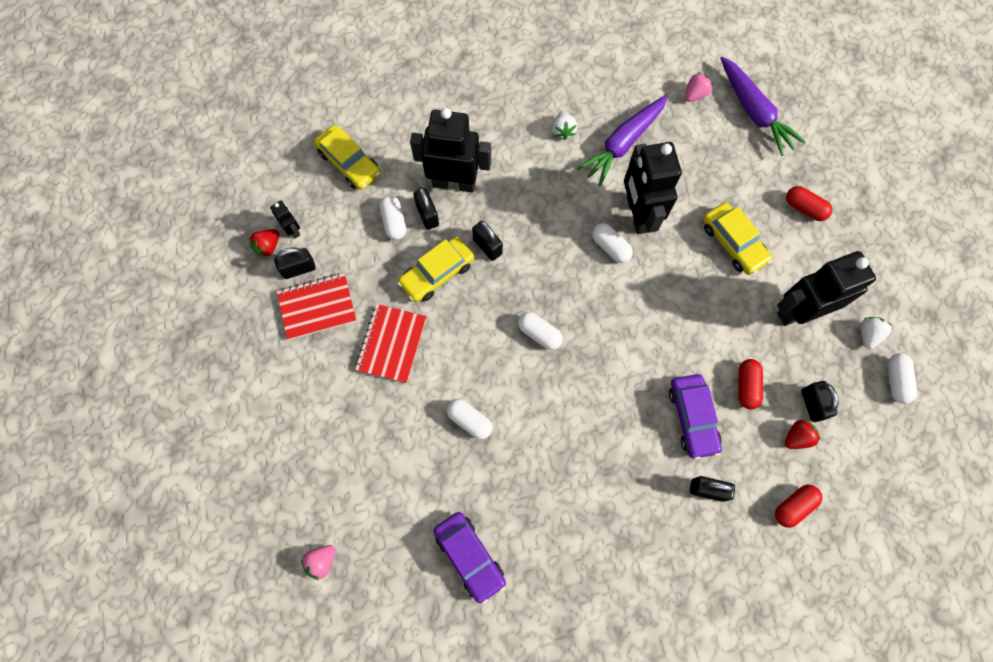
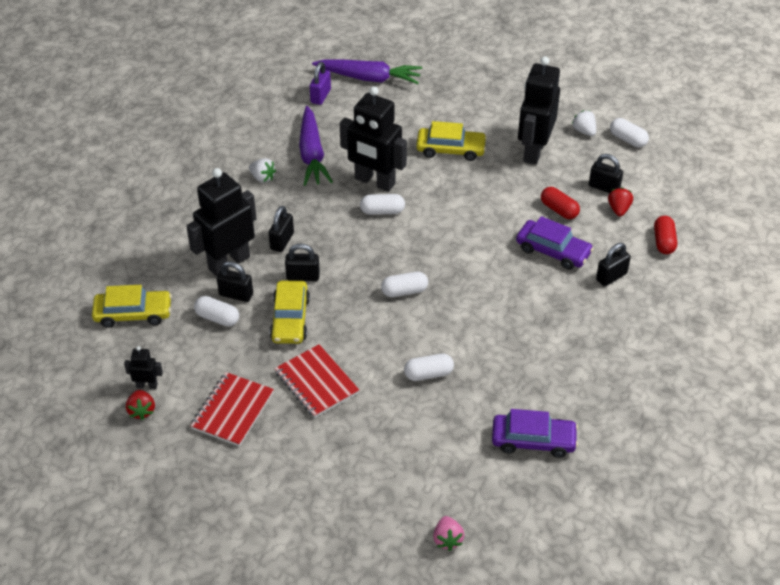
camera: 50 degrees left, 25 degrees down
black padlock [274,247,316,279] -> black padlock moved to [269,206,294,252]
pink strawberry [685,72,713,102] -> purple padlock [310,62,331,105]
red capsule [786,186,832,221] -> none

